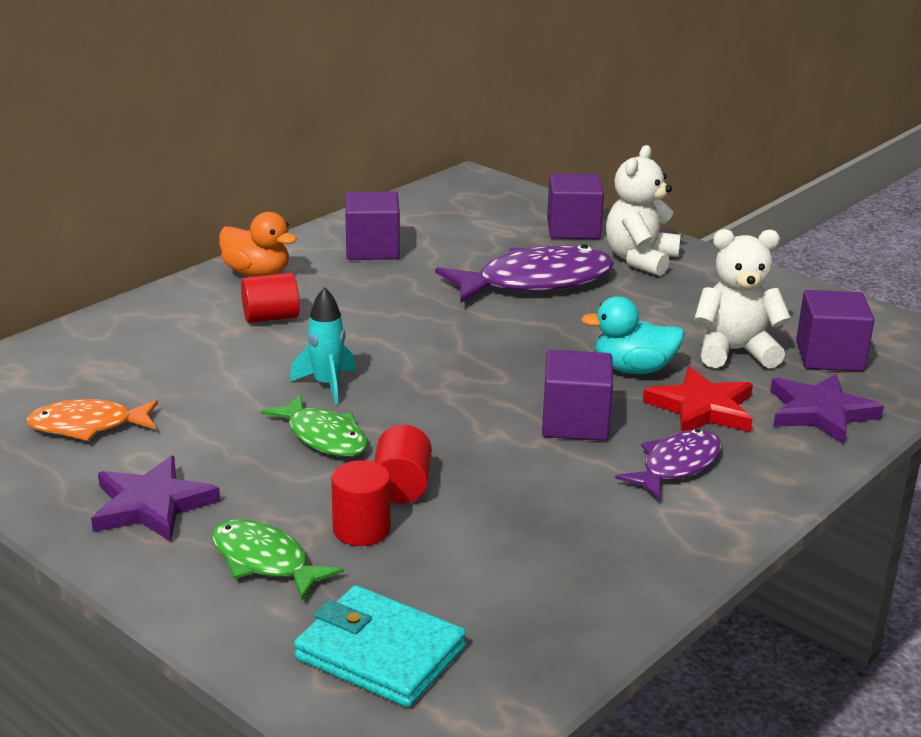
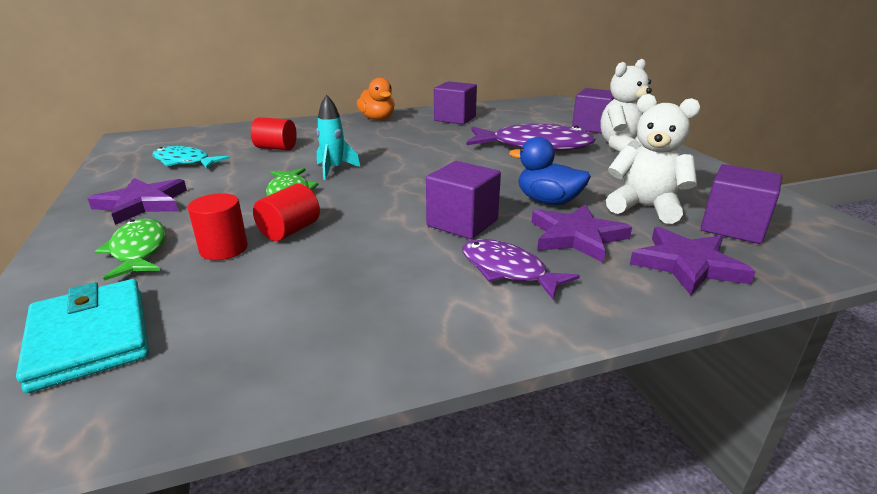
camera: 30 degrees right, 0 degrees up
orange fish [26,399,158,441] -> turquoise fish [152,146,230,169]
red cylinder [241,273,300,323] -> red cylinder moved to [251,117,297,150]
turquoise duck [581,296,685,374] -> blue duck [509,137,591,205]
purple fish [615,429,722,500] -> purple fish turned 120 degrees counterclockwise [462,239,580,299]
red star [643,367,753,432] -> purple star [532,204,632,263]

